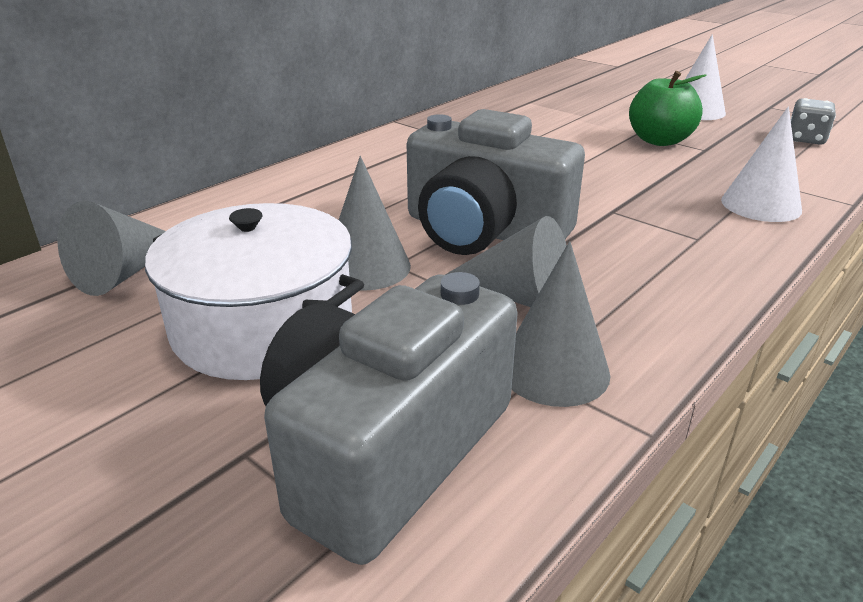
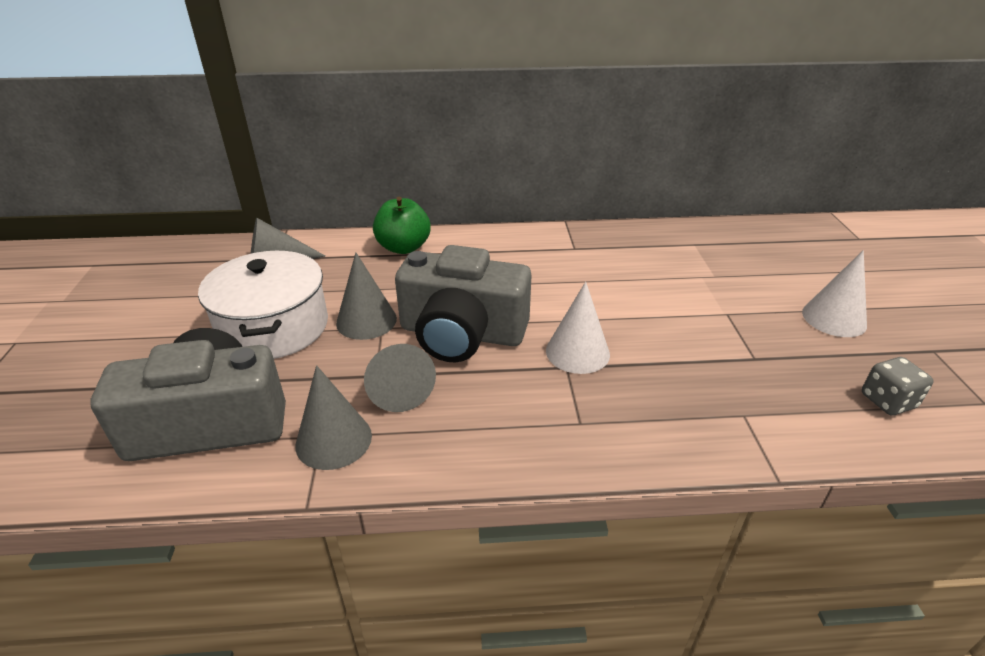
camera: 45 degrees right, 5 degrees up
grey camera [407,109,585,255] -> grey camera turned 60 degrees counterclockwise [395,245,532,363]
green apple [629,71,706,146] -> green apple moved to [373,197,431,254]
white cone [721,106,802,222] -> white cone moved to [546,282,610,374]

